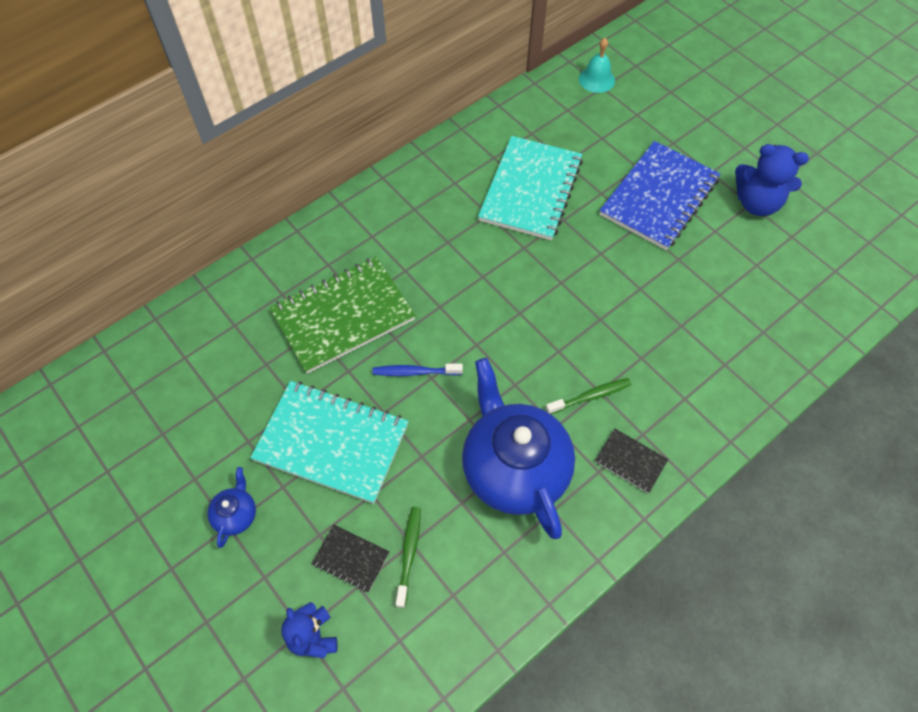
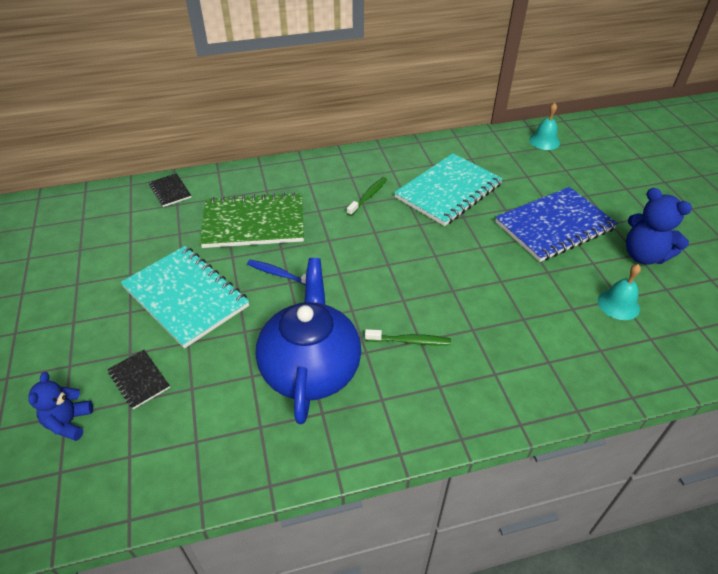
camera: 25 degrees right, 15 degrees down
blue teapot [208,467,256,548] -> none
green toothbrush [396,507,421,608] -> green toothbrush moved to [347,177,387,216]
black notebook [595,428,668,493] -> black notebook moved to [149,173,191,207]
none -> turquoise bell [598,264,641,320]

